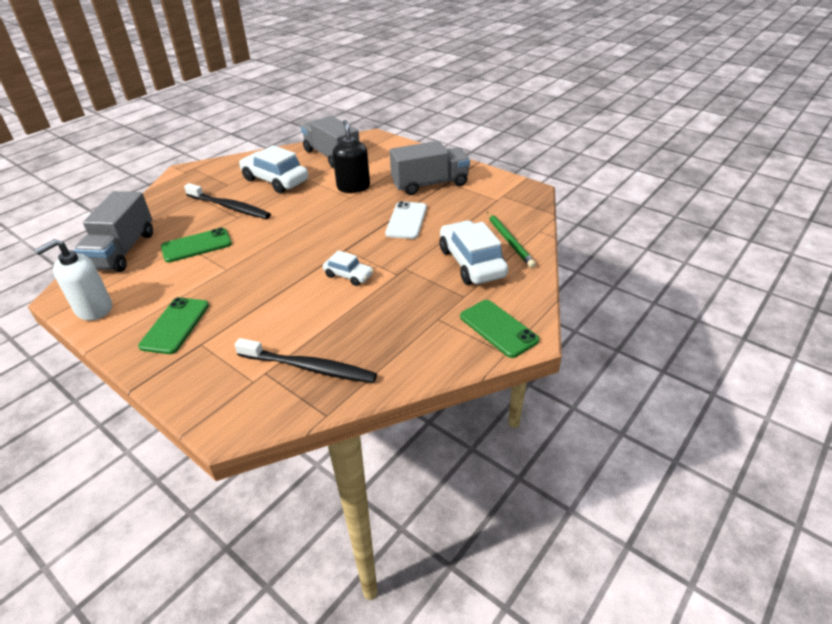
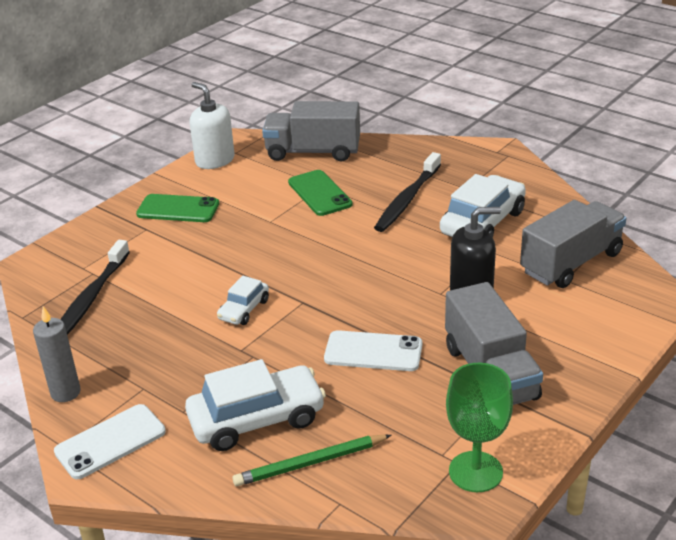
camera: 90 degrees right, 5 degrees down
green phone [460,300,539,358] -> white phone [54,404,166,479]
none -> grey candle [33,306,81,402]
none -> green goblet [446,363,513,492]

